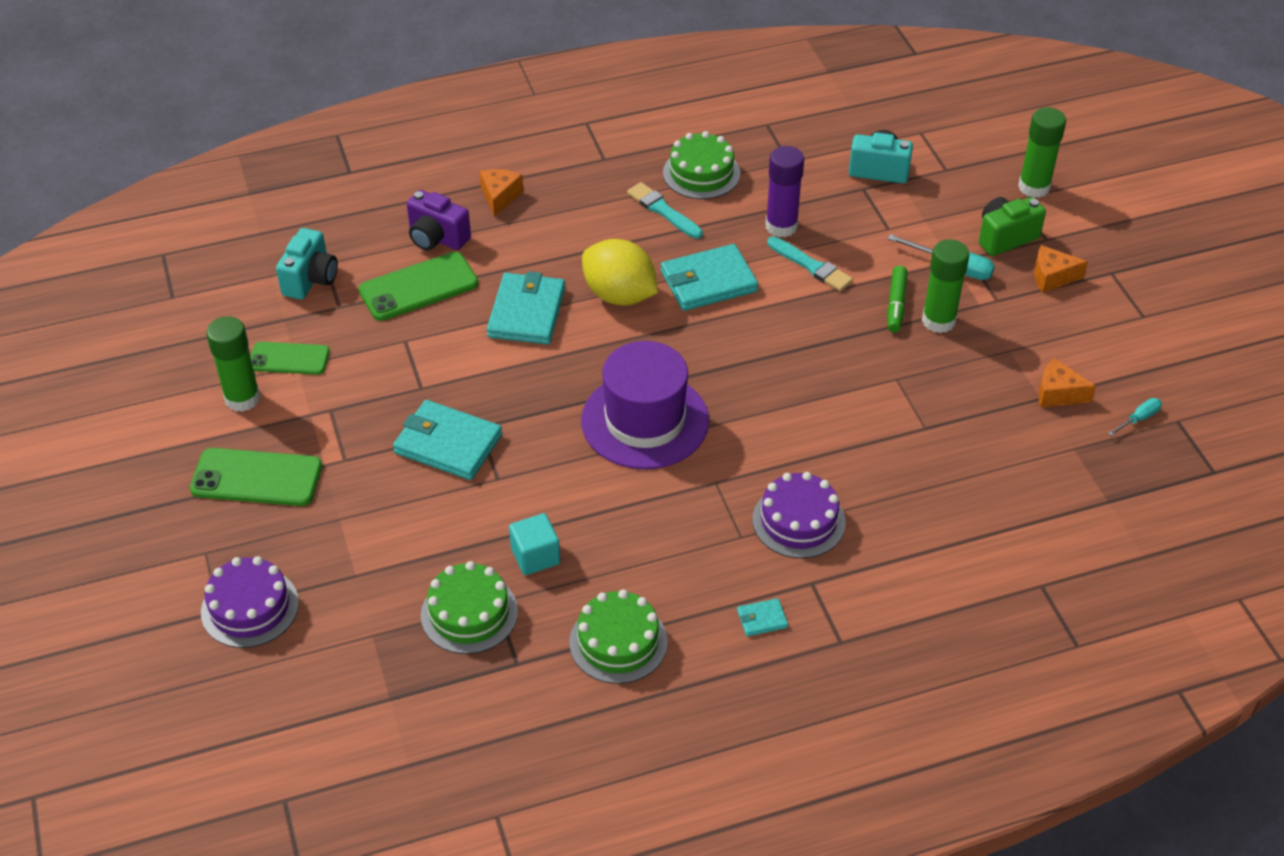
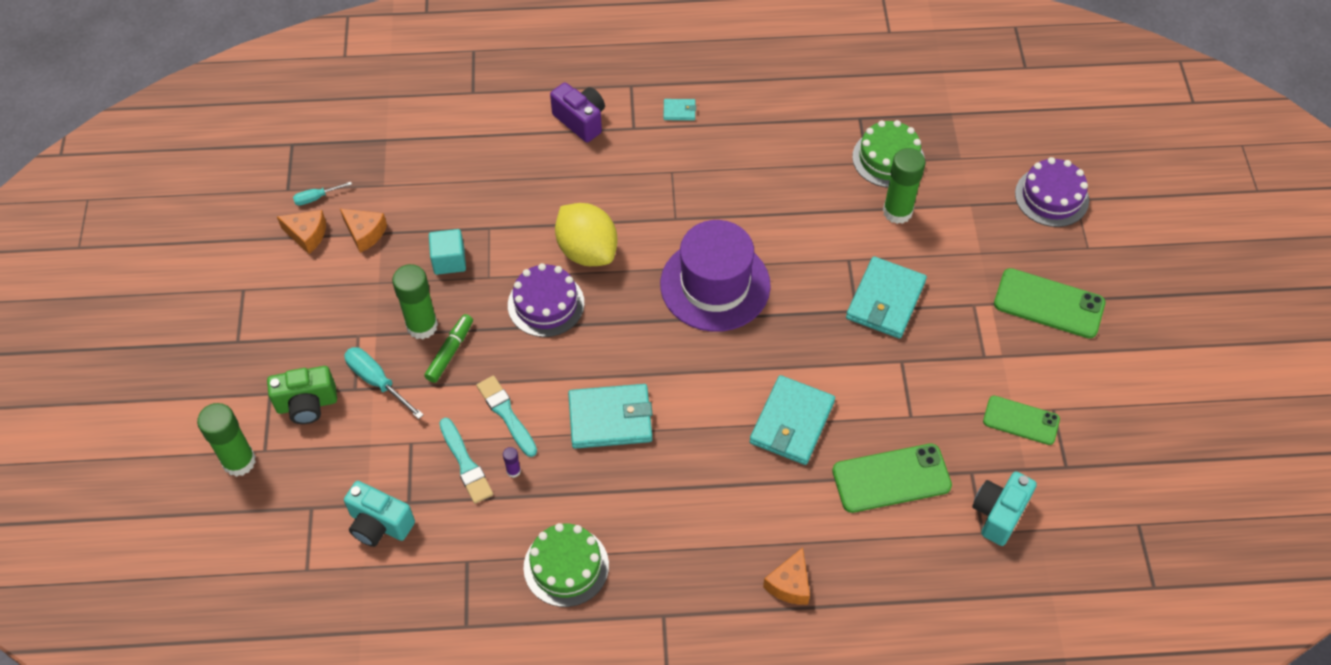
camera: 165 degrees left, 10 degrees up
green glue stick [206,316,261,412] -> green glue stick moved to [883,148,926,224]
turquoise wallet [393,400,502,480] -> turquoise wallet turned 75 degrees clockwise [846,256,927,338]
purple camera [407,190,471,251] -> purple camera moved to [550,82,605,142]
turquoise cube [509,513,560,575] -> turquoise cube moved to [429,229,466,275]
green cake [569,589,668,684] -> none
yellow lemon [582,239,658,305] -> yellow lemon moved to [555,203,617,266]
turquoise brush [627,182,703,239] -> turquoise brush moved to [439,418,493,504]
purple cake [753,472,845,559] -> purple cake moved to [508,263,584,337]
purple glue stick [766,146,804,237] -> purple glue stick [503,447,521,478], size x0.43
orange cheese [1034,245,1088,293] -> orange cheese moved to [277,210,326,254]

